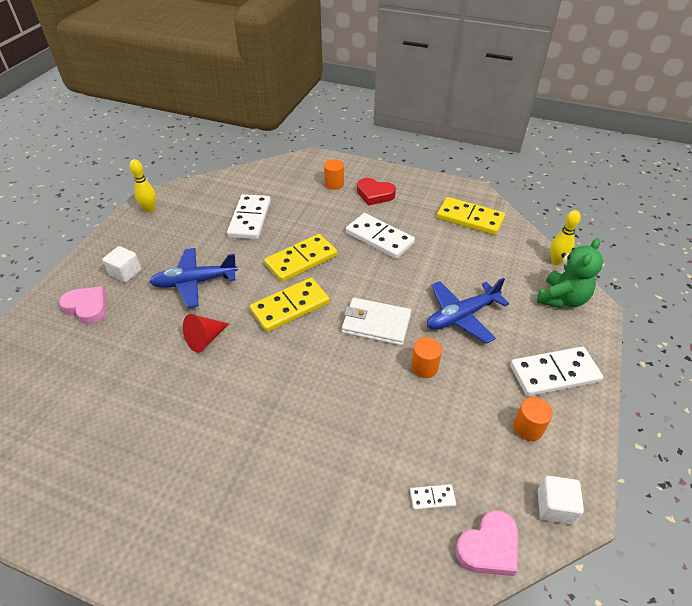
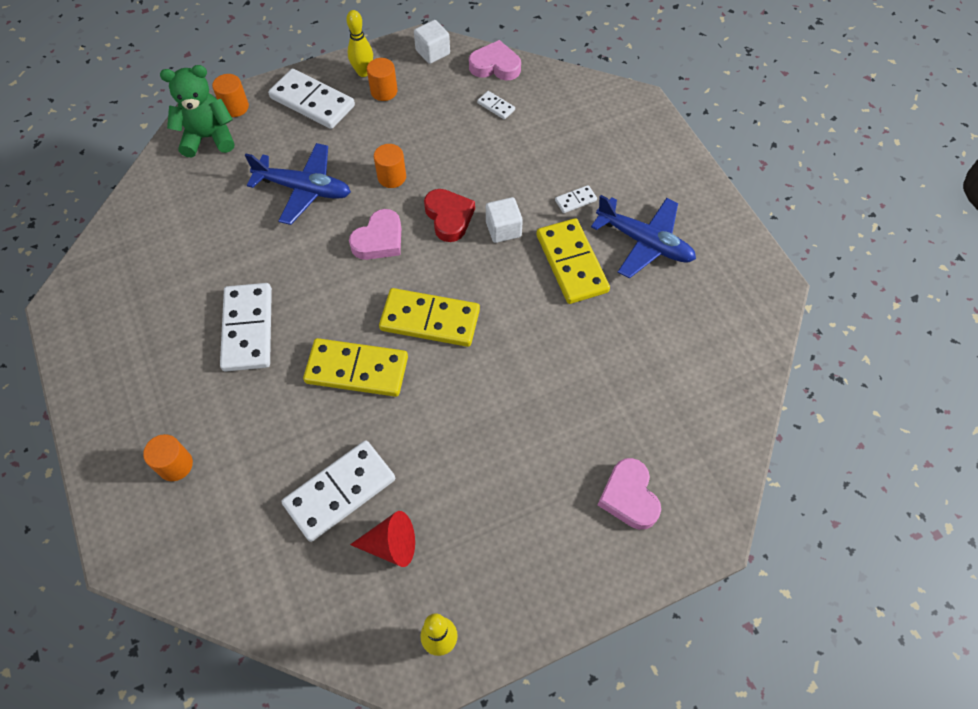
camera: 135 degrees left, 15 degrees up
white cube [102,246,141,283] -> white cube moved to [486,197,523,243]
blue plane [149,248,238,308] -> blue plane moved to [591,195,696,278]
red cone [183,314,229,353] -> red cone moved to [350,511,415,567]
white wallet [342,298,411,346] -> pink heart [349,209,401,260]
red heart [357,178,396,206] -> red heart moved to [424,189,475,242]
yellow domino [437,197,505,235] -> yellow domino moved to [536,218,610,304]
yellow bowling pin [550,210,581,265] -> yellow bowling pin moved to [346,10,373,77]
none -> orange cylinder [212,74,249,117]
none -> white domino [555,185,597,213]

